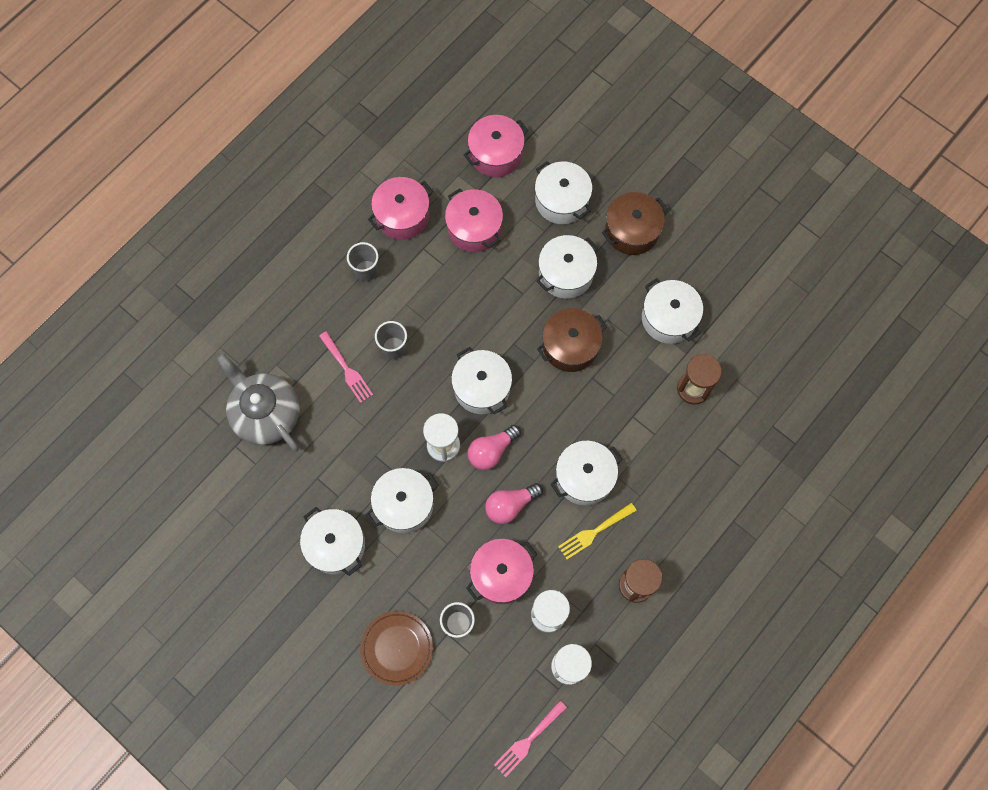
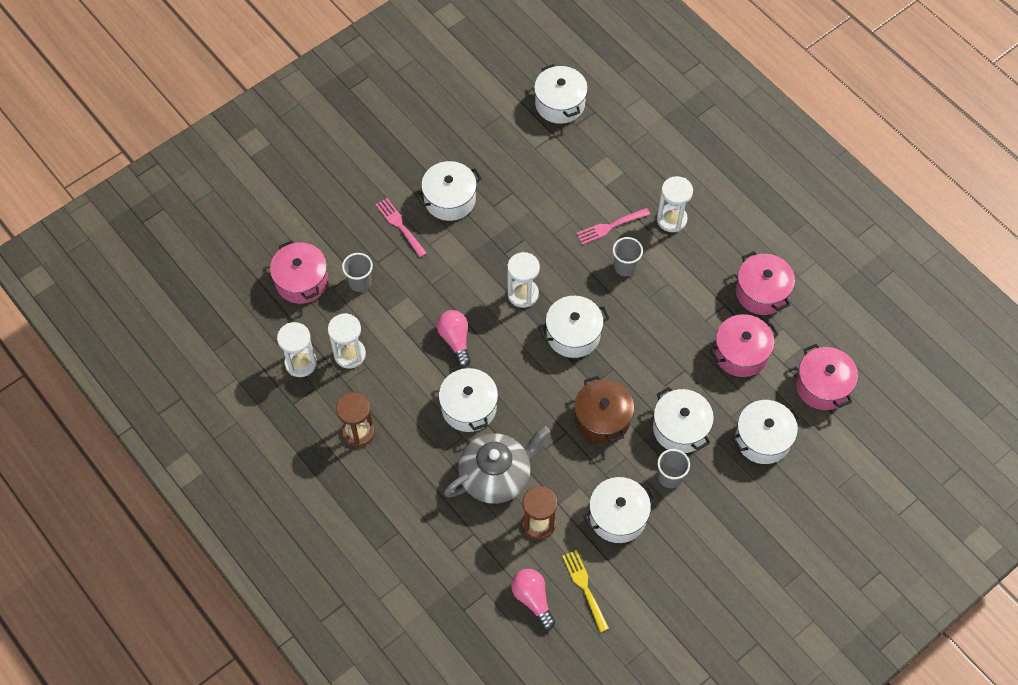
camera: 100 degrees right, 10 degrees down
grey teapot [217,354,300,452] -> grey teapot moved to [444,426,550,504]
grey cup [347,242,378,281] -> grey cup moved to [657,449,690,489]
brown plate [360,611,433,686] -> none
white pot [366,468,439,533] -> white pot moved to [534,64,588,124]
pink pot [466,539,537,604] -> pink pot moved to [270,240,328,304]
pink light bulb [468,425,521,470] -> pink light bulb moved to [511,569,555,630]
pink fork [494,701,567,777] -> pink fork moved to [376,198,427,257]
yellow fork [558,503,637,559] -> yellow fork moved to [562,550,609,632]
brown pot [602,192,668,255] -> none
none -> white hourglass [657,176,693,232]

